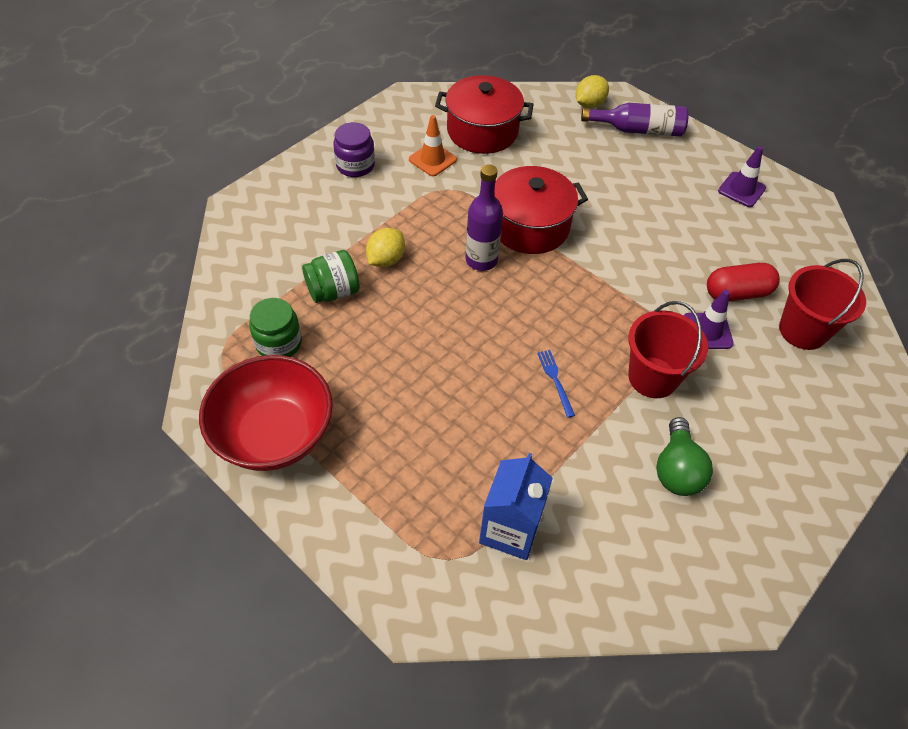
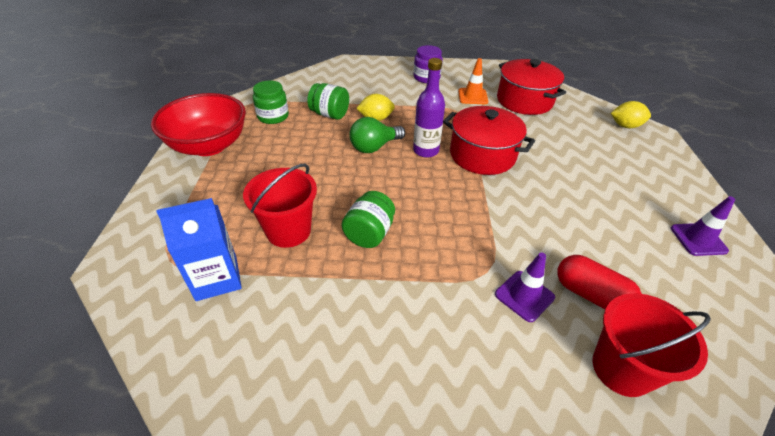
camera: 50 degrees right, 10 degrees down
blue fork [537,350,575,418] -> green jar [341,191,395,248]
purple bottle [581,103,689,136] -> none
red bucket [628,301,708,398] -> red bucket moved to [243,164,317,248]
green light bulb [656,417,713,496] -> green light bulb moved to [349,117,405,153]

